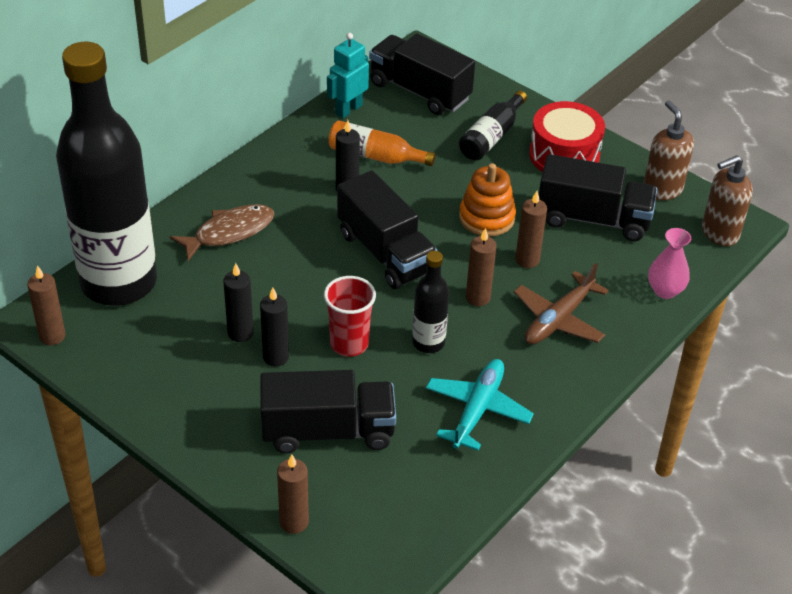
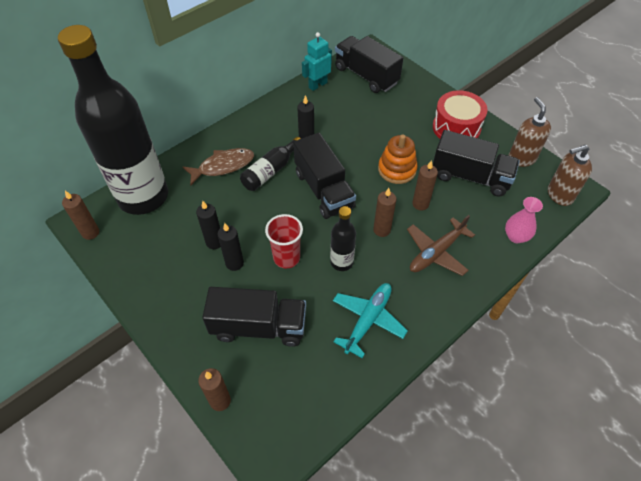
camera: 10 degrees right, 10 degrees up
orange bottle [328,120,436,166] -> none
black bottle [459,90,527,160] -> black bottle moved to [240,137,300,191]

